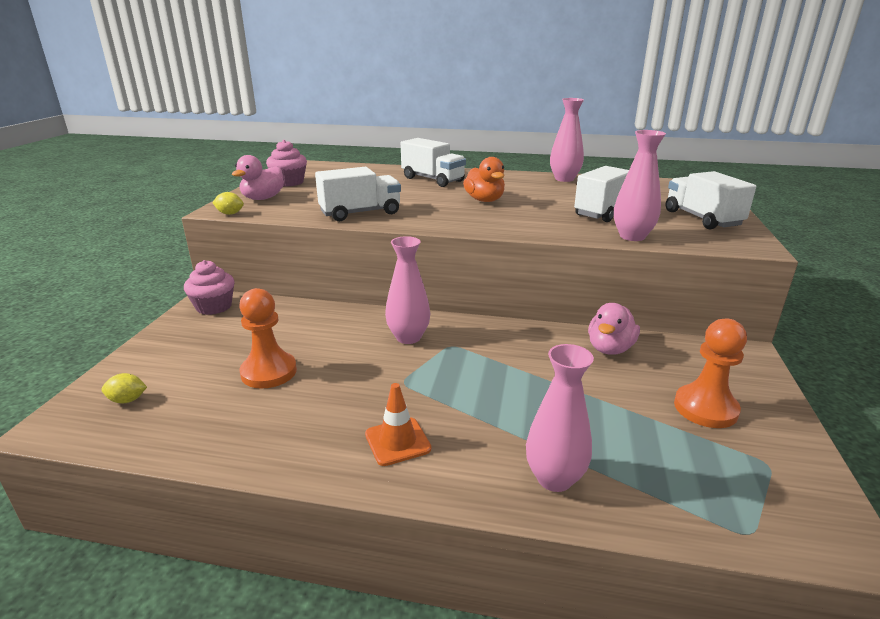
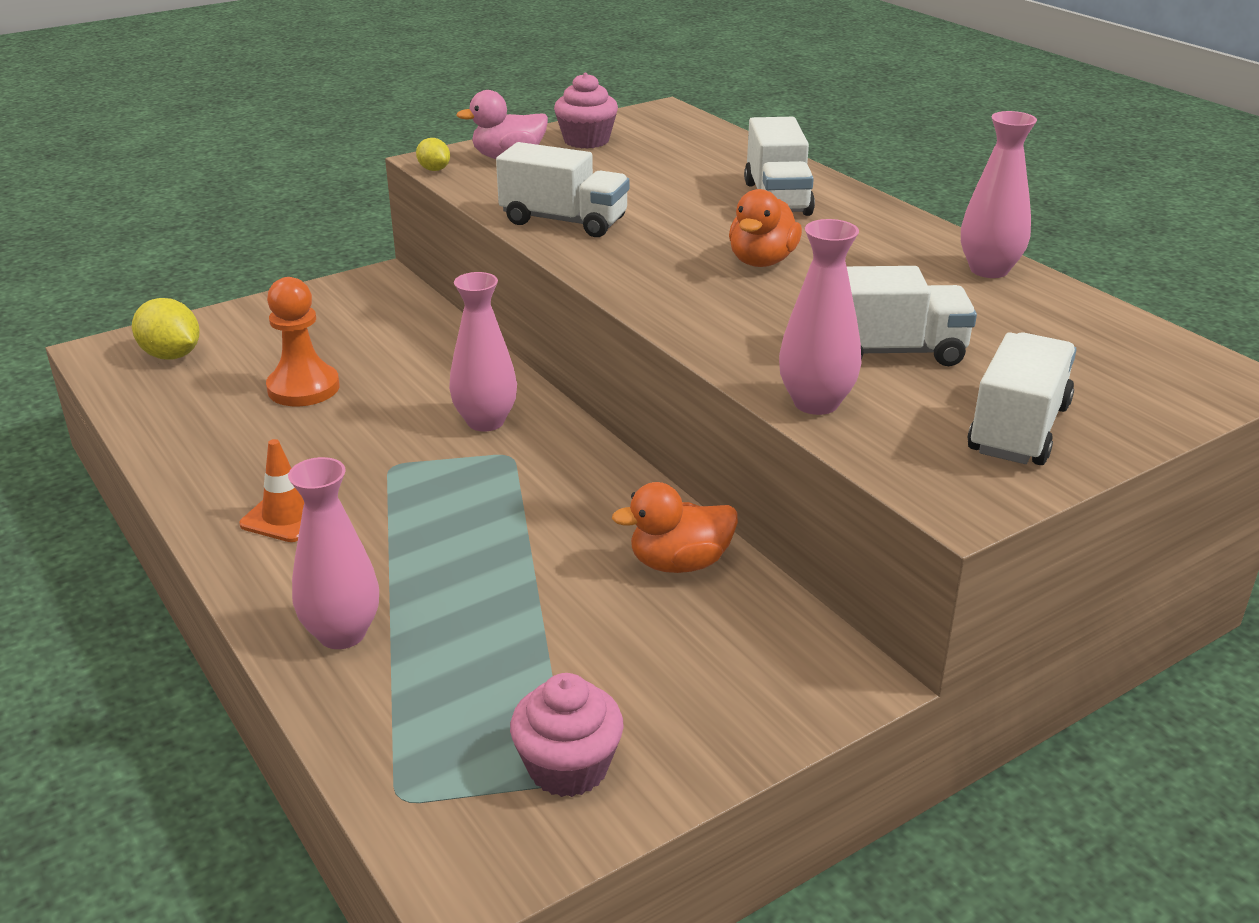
camera: 45 degrees right, 5 degrees up
yellow lemon [101,373,147,403] -> yellow lemon [132,298,200,360], size x1.74
pink cupcake [184,260,234,315] -> pink cupcake moved to [510,673,624,797]
pink duck [588,303,640,355] -> orange duck [612,482,738,573]
orange pawn [674,318,747,428] -> none

